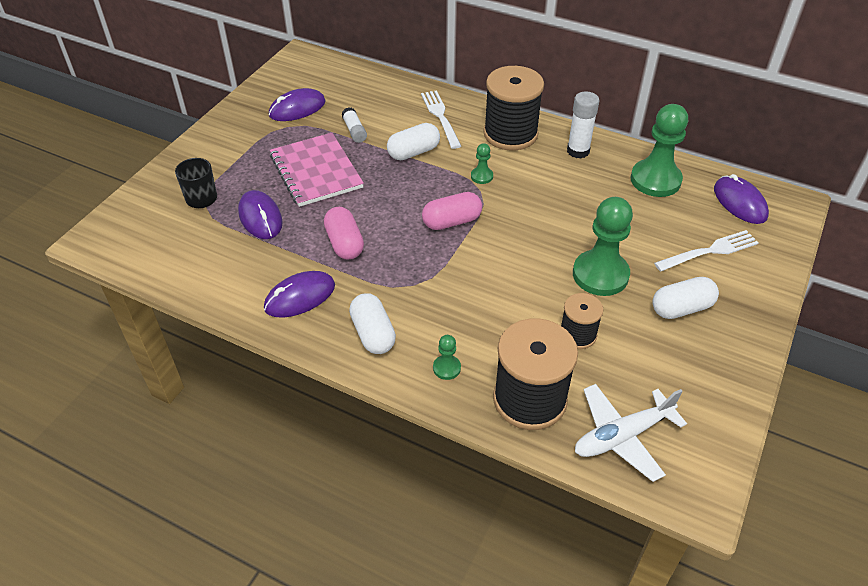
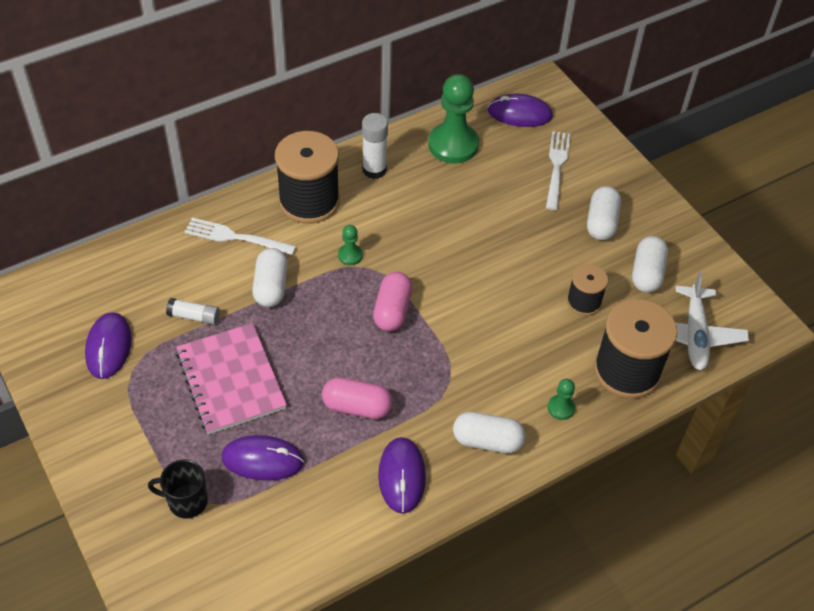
camera: 60 degrees left, 5 degrees up
pink notebook [270,133,364,207] -> pink notebook turned 60 degrees clockwise [176,323,287,434]
green pawn [573,197,633,296] -> none
none -> white capsule [632,236,668,293]

